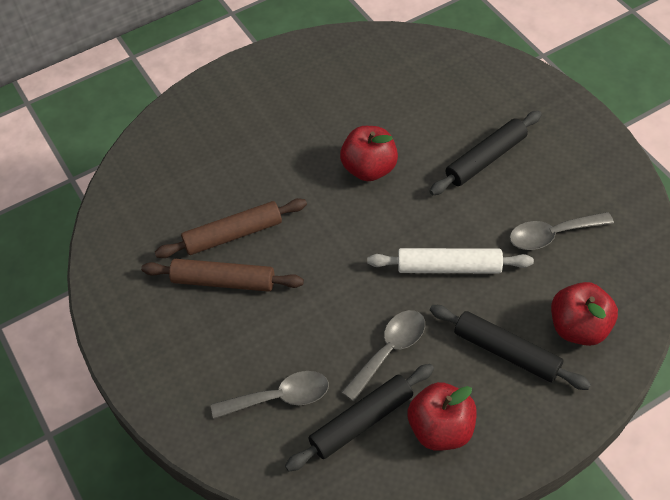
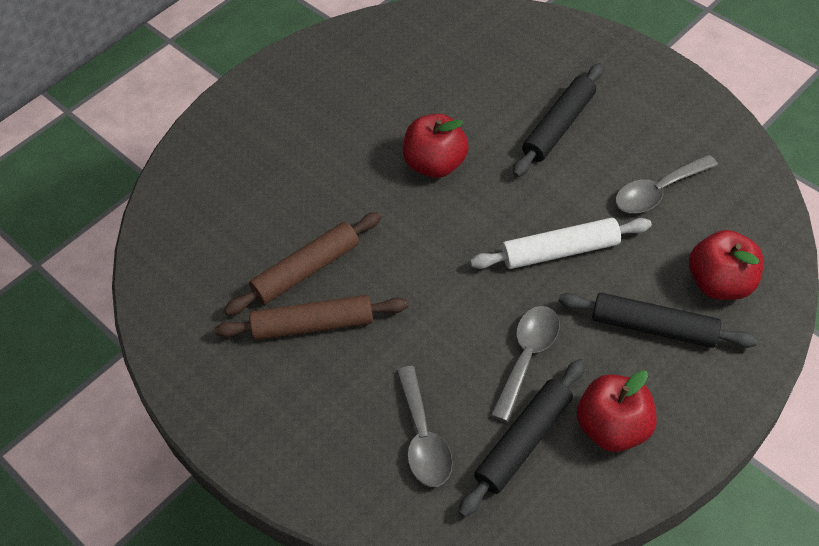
camera: 15 degrees left, 0 degrees up
grey spoon [211,371,329,419] -> grey spoon turned 105 degrees clockwise [396,366,453,487]

